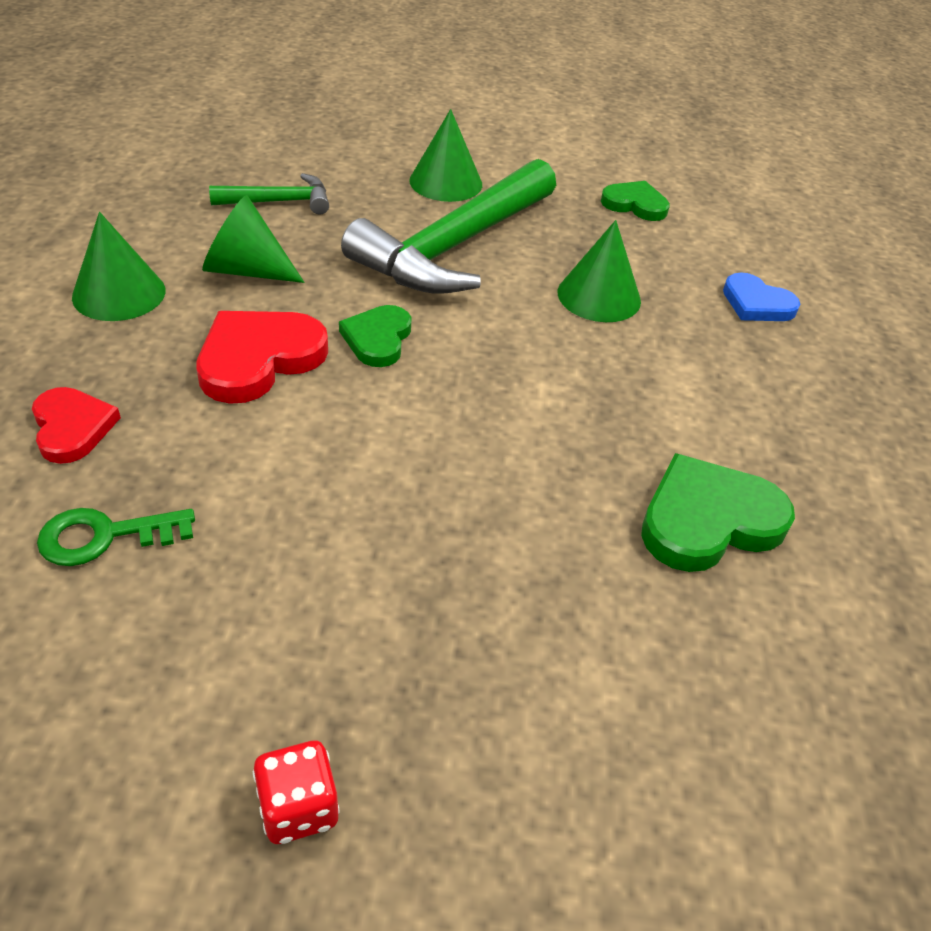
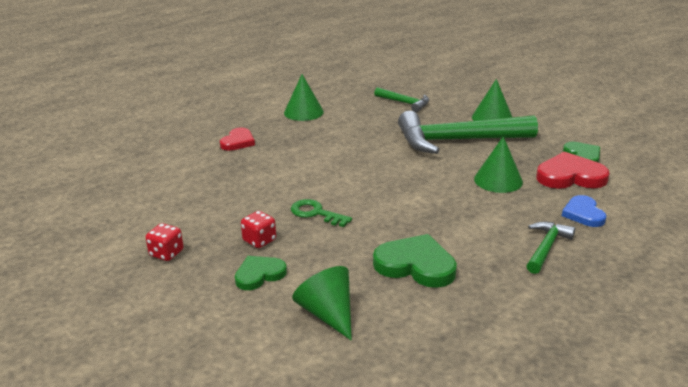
camera: 50 degrees right, 15 degrees down
green key [37,508,195,566] -> green key moved to [291,199,352,227]
red heart [196,311,328,404] -> red heart moved to [536,152,610,189]
green cone [202,195,304,283] -> green cone moved to [292,266,352,340]
green heart [339,305,412,367] -> green heart moved to [235,256,287,290]
none -> red dice [241,211,276,248]
none -> green hammer [526,221,575,274]

